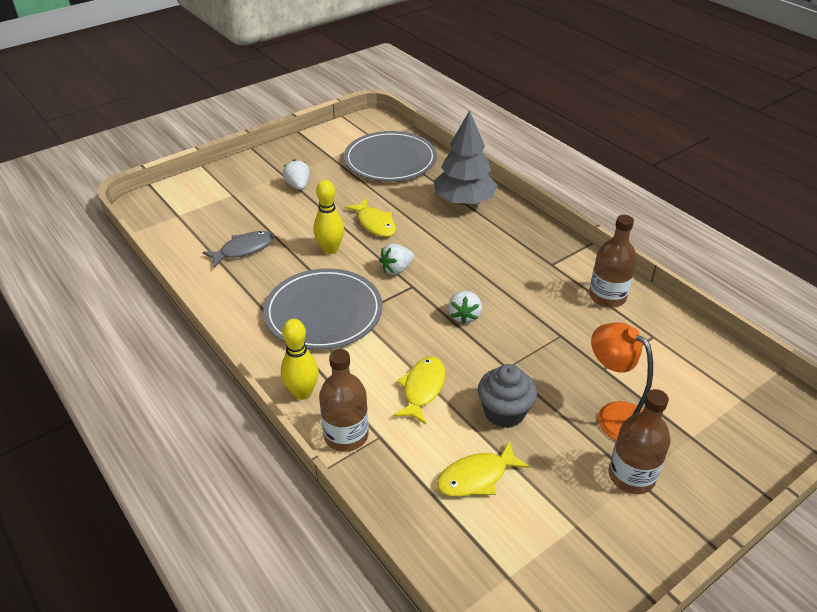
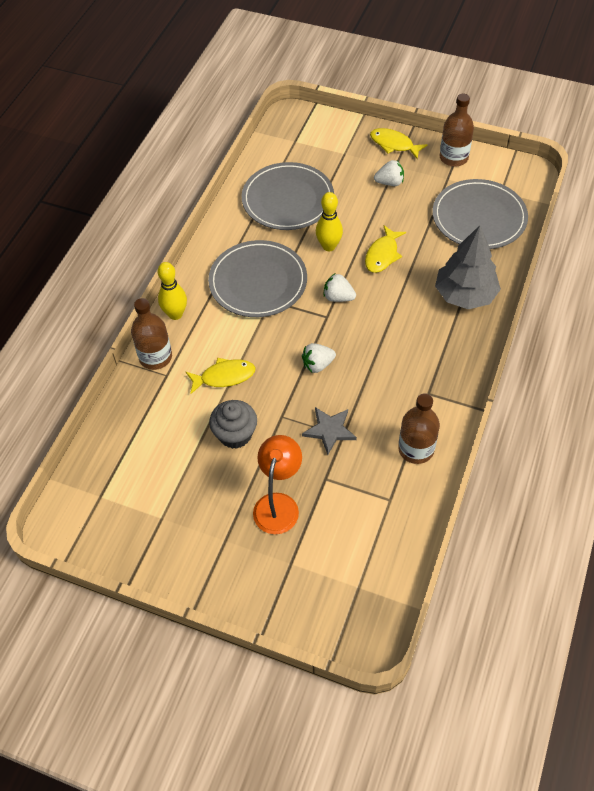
camera: 60 degrees right, 15 degrees up
grey fish [203,231,274,268] -> grey plate [241,162,334,230]
white strawberry [283,159,310,190] -> white strawberry turned 45 degrees clockwise [374,160,404,186]
yellow fish [437,440,530,497] -> yellow fish moved to [370,128,428,159]
brown bottle [608,389,670,494] -> brown bottle moved to [440,94,474,167]
none -> grey star [302,407,357,455]

